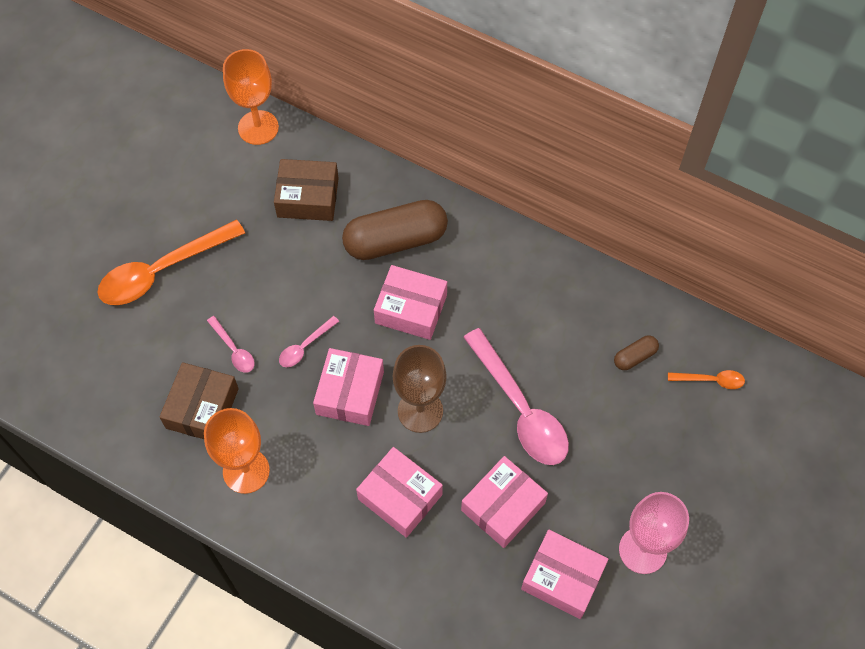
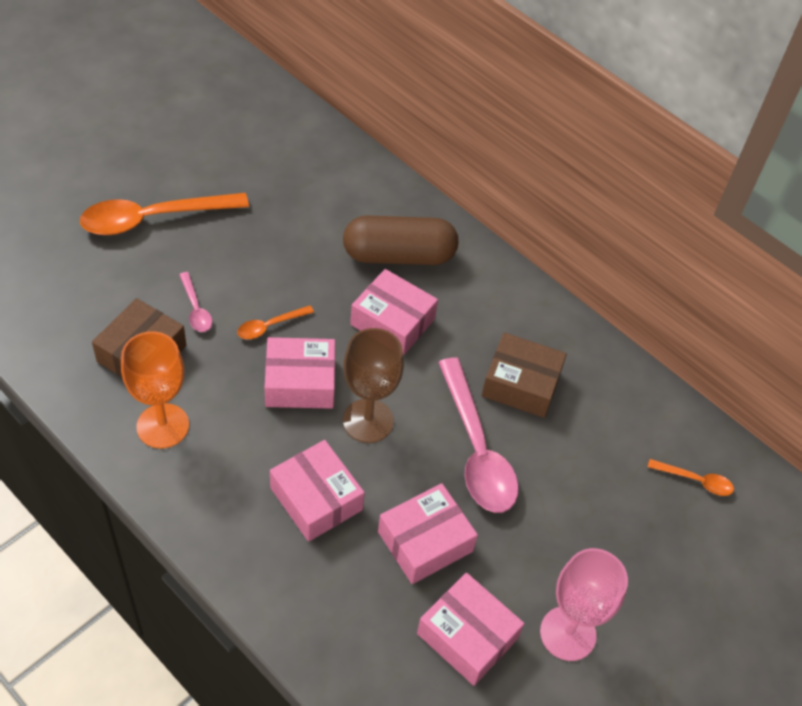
camera: 10 degrees right, 10 degrees down
orange goblet [223,49,279,145] -> none
brown box [274,159,339,221] -> brown box moved to [482,332,567,418]
pink spoon [279,316,339,367] -> orange spoon [237,305,314,339]
pink box [313,348,384,426] -> pink box turned 60 degrees clockwise [265,337,335,409]
brown capsule [614,336,659,370] -> none

